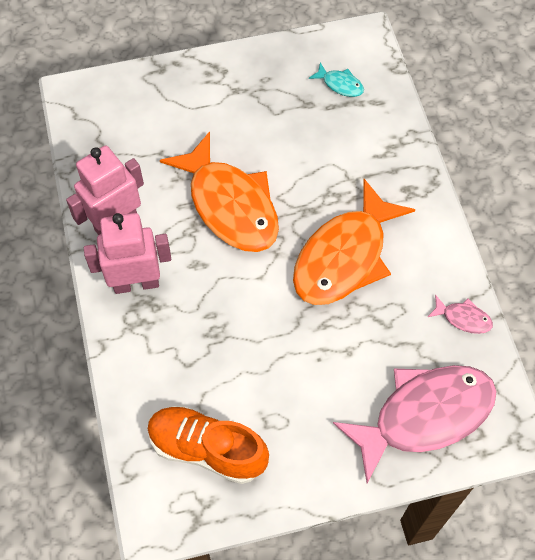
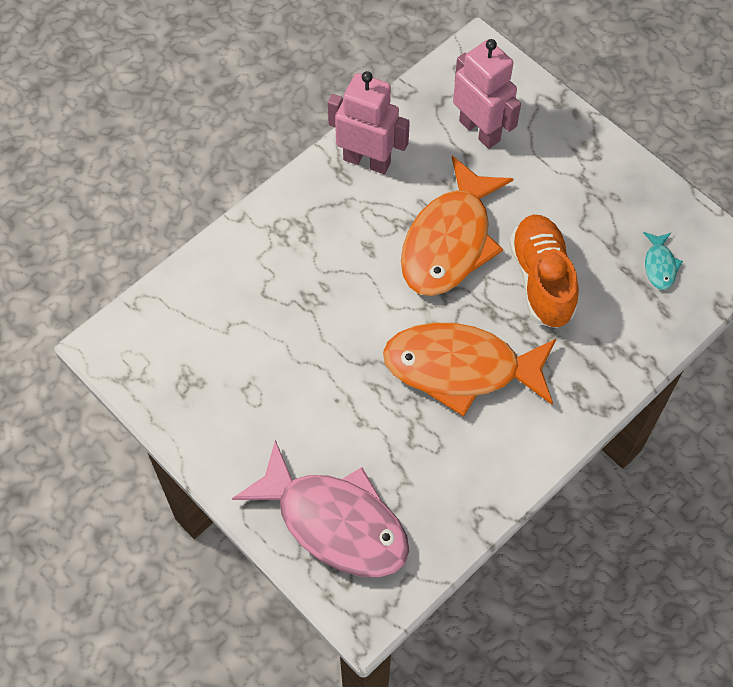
camera: 60 degrees right, 0 degrees up
pink robot [84,213,171,294] -> pink robot moved to [453,39,521,149]
orange shoe [147,405,269,484] -> orange shoe moved to [509,215,579,328]
pink fish [428,295,493,334] -> none

